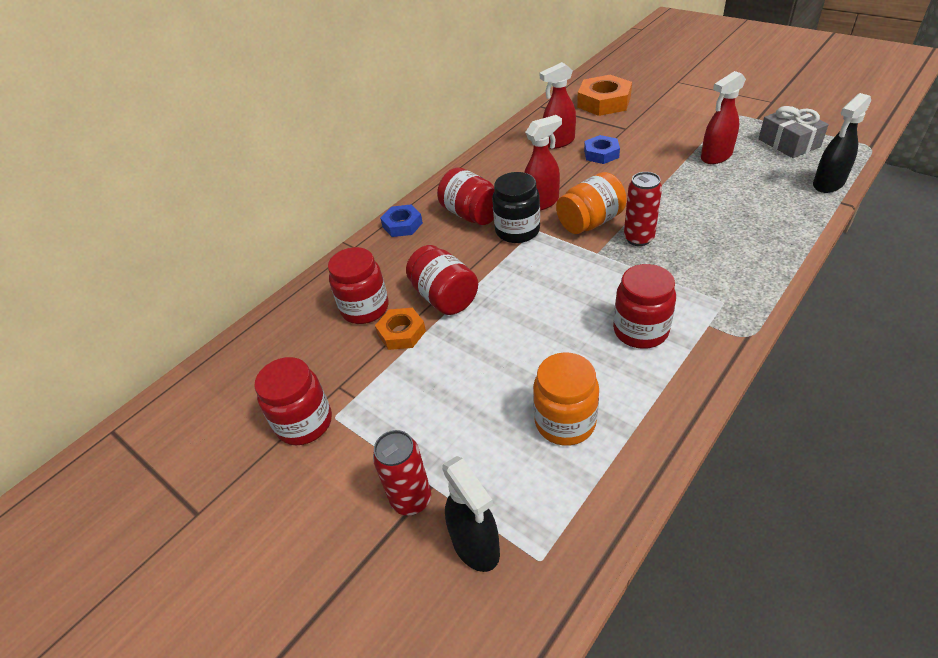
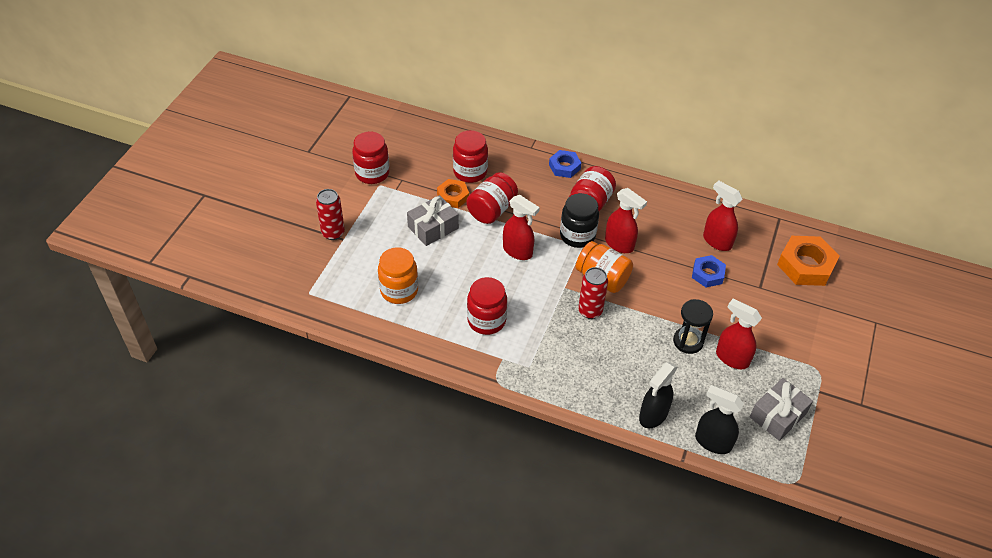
camera: 65 degrees right, 5 degrees up
black spray bottle [442,456,500,572] -> black spray bottle moved to [639,362,677,428]
none -> grey gift [407,195,459,246]
none -> red spray bottle [503,195,540,260]
none -> black hourglass [673,299,713,354]

